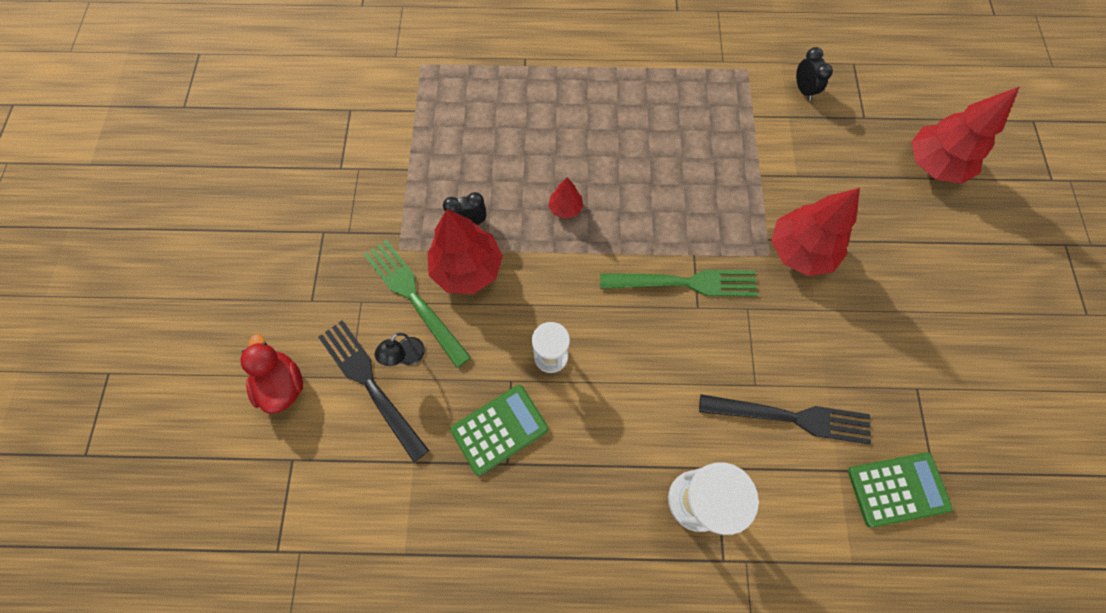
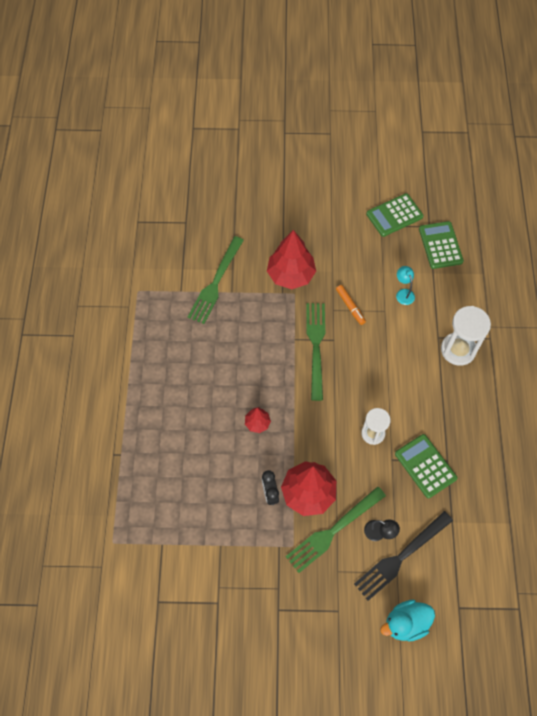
camera: 90 degrees left, 5 degrees down
red duck [241,335,303,414] -> turquoise duck [380,599,435,642]
black fork [699,394,871,444] -> turquoise lamp [396,266,415,305]
black clock [796,47,833,101] -> none
red tree [911,86,1020,184] -> none
none -> green fork [188,236,244,324]
none -> orange marker [336,285,366,325]
none -> green calculator [366,193,424,237]

